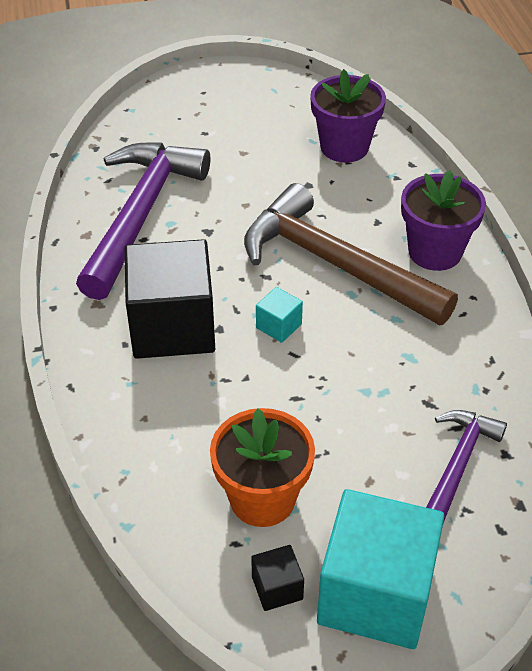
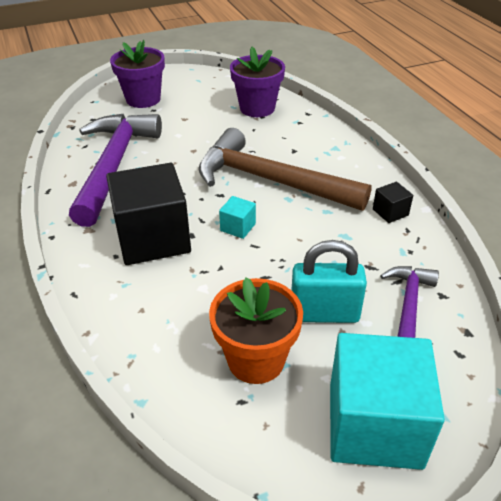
camera: 10 degrees left, 5 degrees down
black cube [251,545,304,611] -> black cube moved to [373,182,413,223]
purple flower pot [401,170,486,271] -> purple flower pot moved to [110,40,165,108]
none -> turquoise padlock [292,240,367,323]

